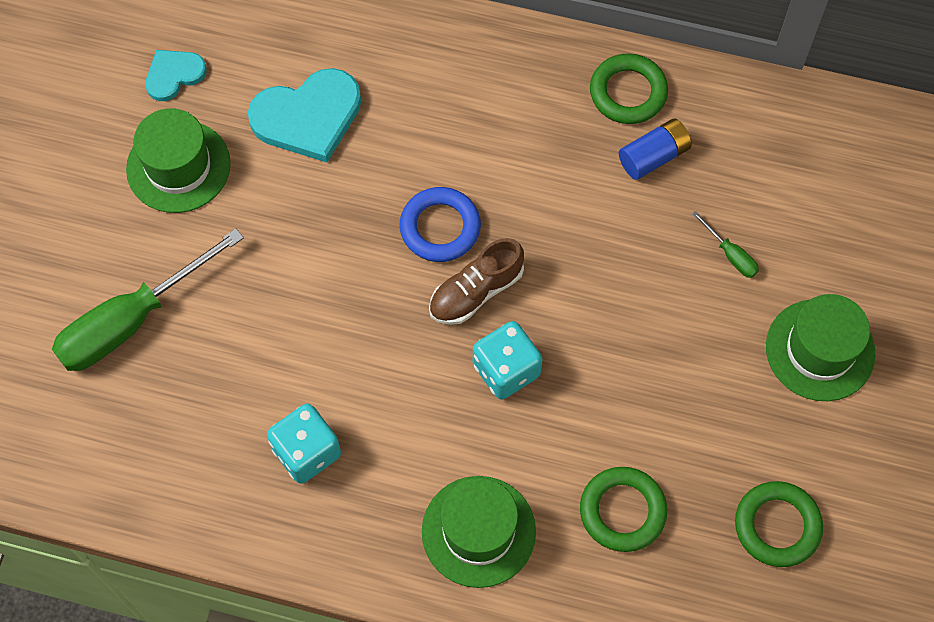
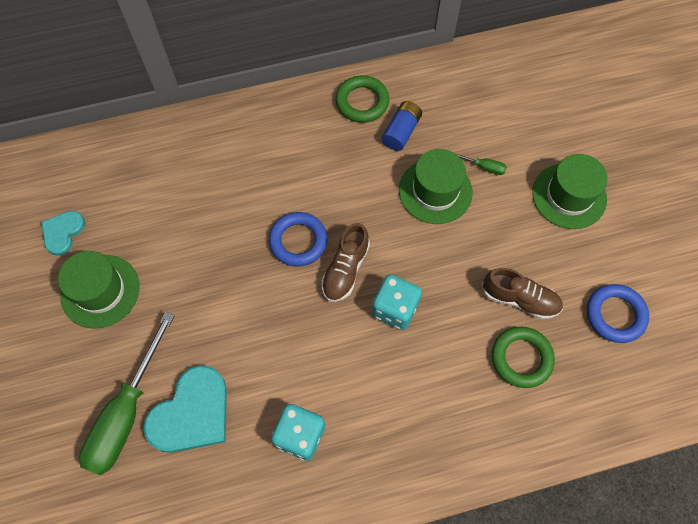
camera: 30 degrees left, 0 degrees up
turquoise heart [248,68,361,162] -> turquoise heart moved to [143,365,227,453]
green hat [422,476,536,588] -> green hat moved to [399,149,473,224]
green ring [735,481,823,567] -> blue ring [587,284,649,343]
none -> brown shoe [482,268,563,319]

